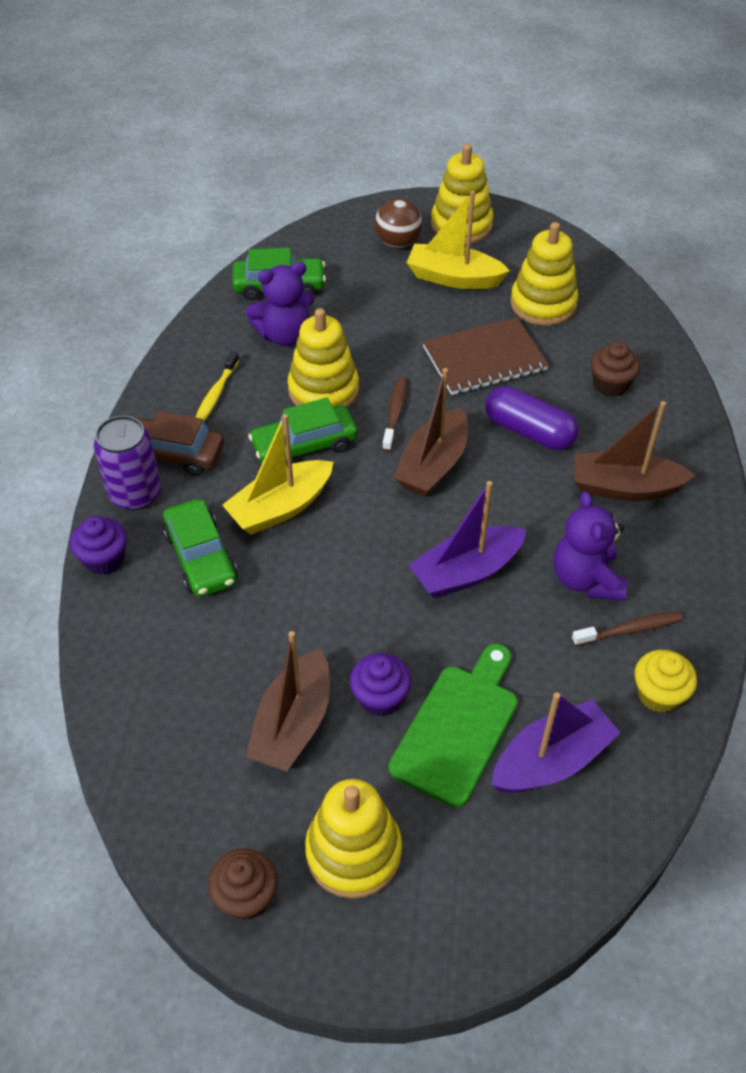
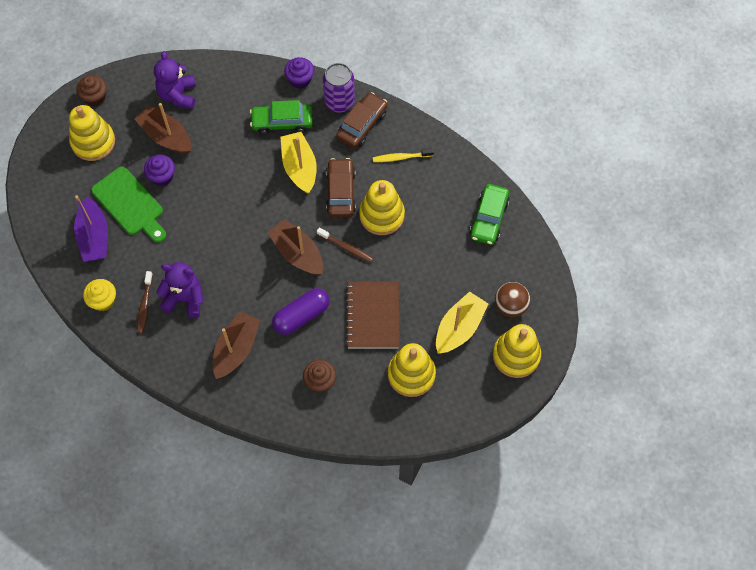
camera: 110 degrees right, 15 degrees up
yellow toothbrush [195,351,239,422] -> yellow toothbrush turned 45 degrees counterclockwise [373,148,434,162]
purple teddy bear [246,262,314,346] -> purple teddy bear moved to [154,51,196,109]
green car [248,398,358,465] -> brown car [326,158,356,217]
purple boat [409,481,526,598] -> none

